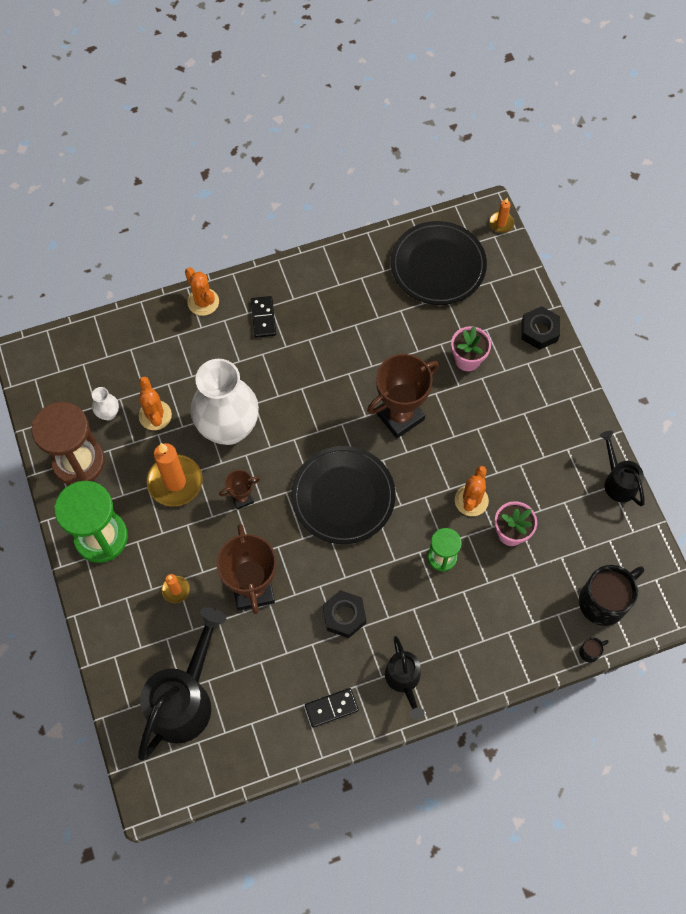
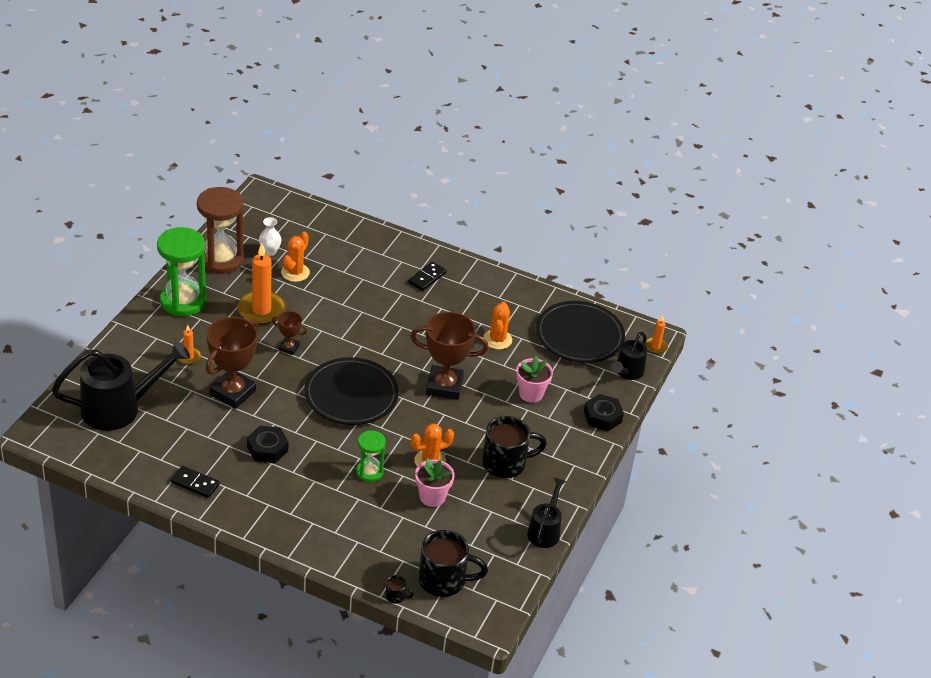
camera: 40 degrees right, 25 degrees down
orange cactus [185,268,219,316] -> orange cactus moved to [483,302,512,350]
white vase [190,359,259,445] -> none
black watering can [385,636,425,720] -> black watering can moved to [611,332,647,380]
none -> black mug [482,416,547,478]

